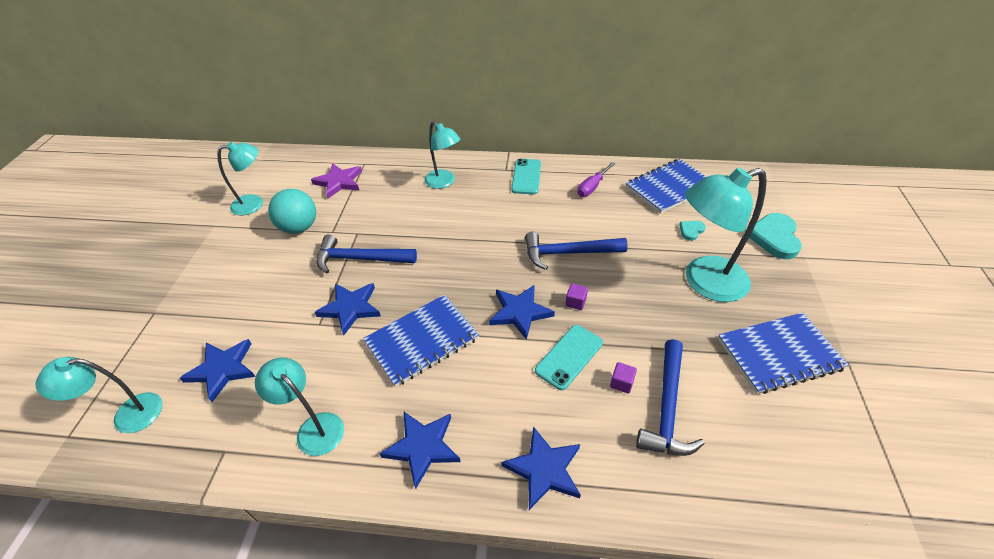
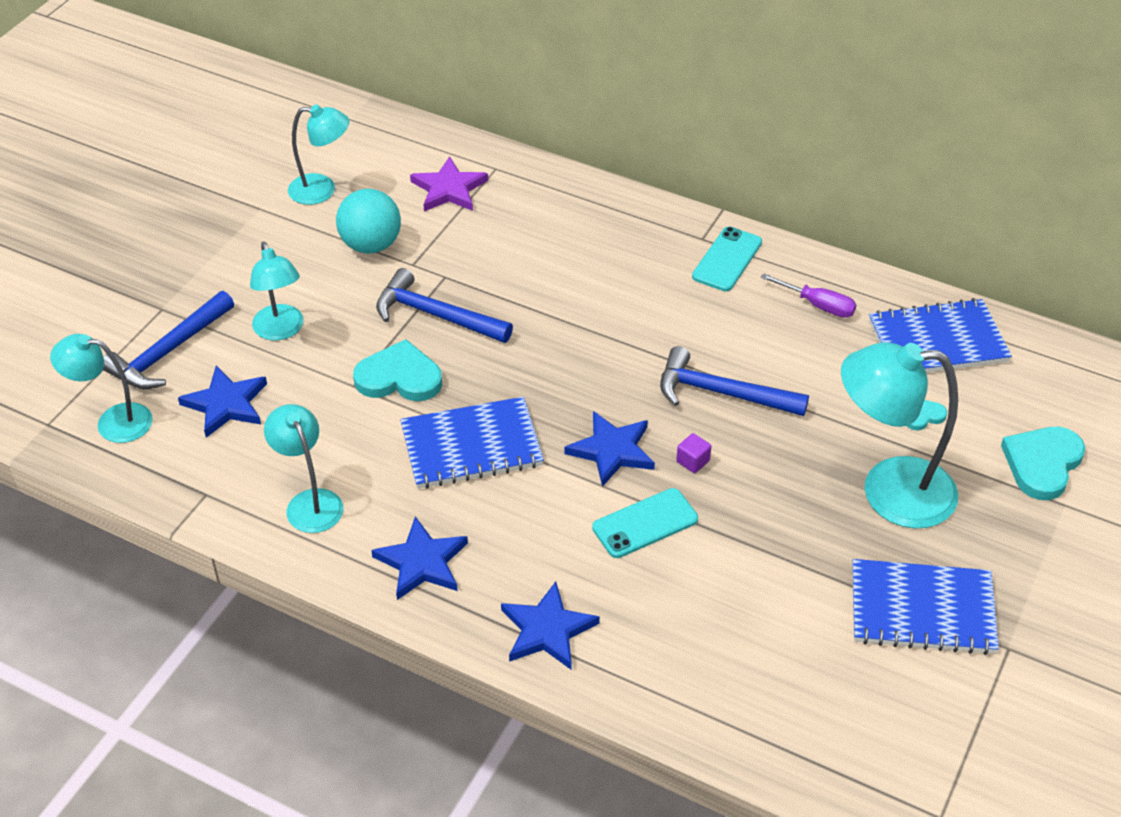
camera: 20 degrees right, 0 degrees up
blue star [315,283,381,335] -> turquoise heart [353,339,442,401]
turquoise lamp [424,121,460,189] -> turquoise lamp moved to [250,242,304,340]
purple screwdriver [577,162,615,197] -> purple screwdriver turned 120 degrees counterclockwise [761,273,856,318]
purple cube [610,362,637,394] -> none
blue hammer [636,339,705,456] -> blue hammer moved to [103,291,234,389]

